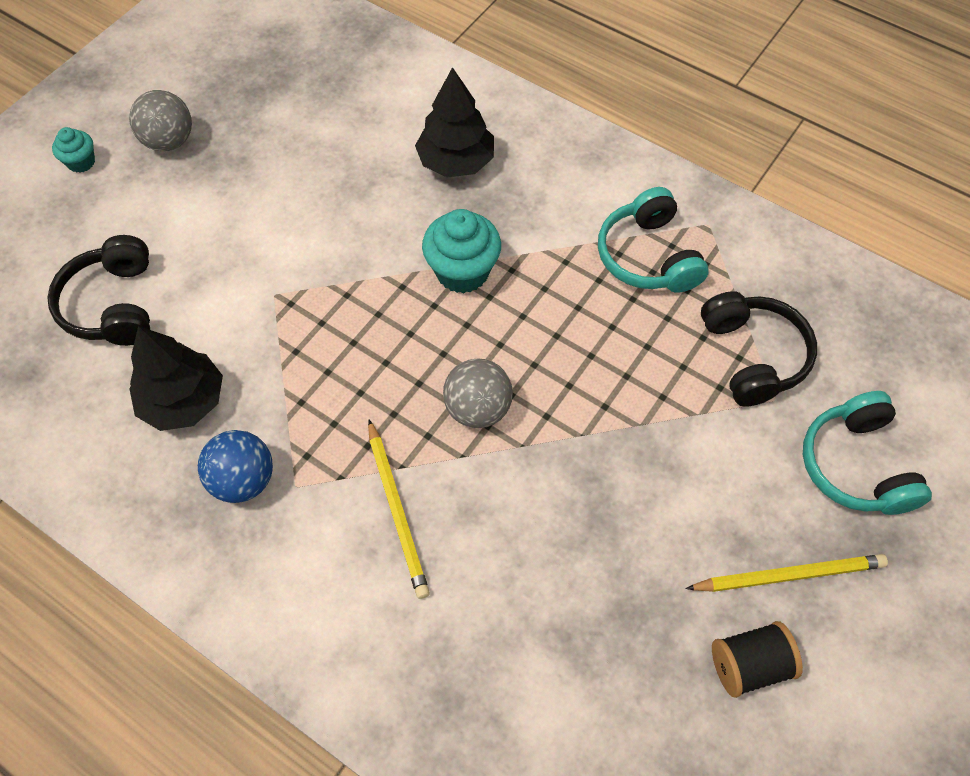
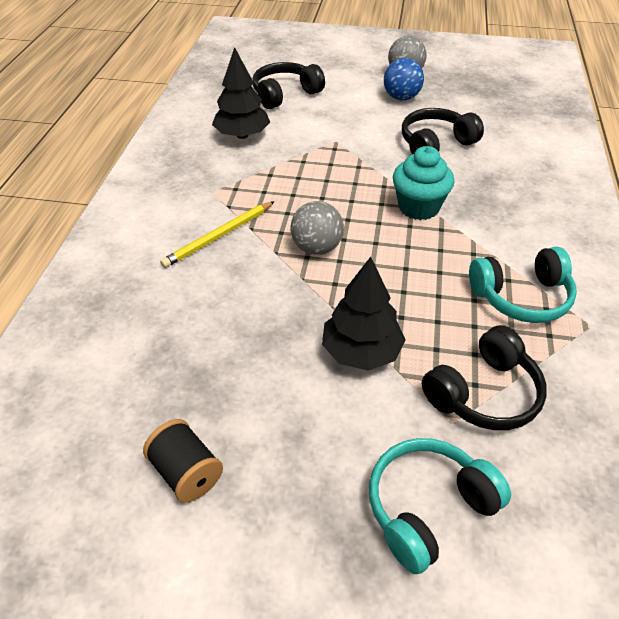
camera: 65 degrees right, 15 degrees down
turquoise cupcake [52,127,95,173] -> none
blue ball [198,430,273,503] -> blue ball moved to [384,58,424,101]
black tree [415,67,494,177] -> black tree moved to [322,257,406,371]
turquoise headphones [598,187,709,293] -> turquoise headphones turned 150 degrees counterclockwise [469,247,577,323]
yellow pencil [685,554,888,592] -> none
none -> black headphones [402,108,484,154]

